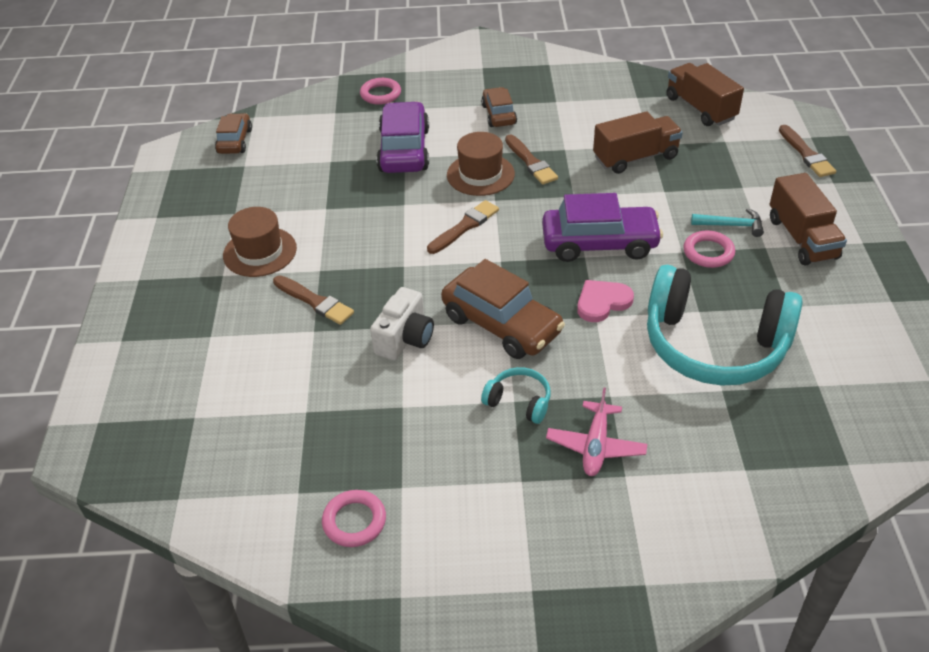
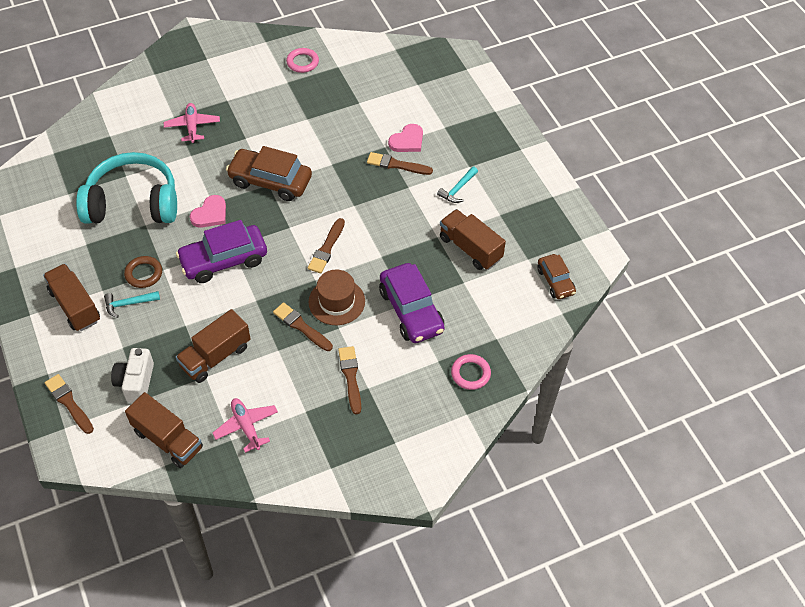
camera: 155 degrees right, 10 degrees up
brown hat [223,207,297,277] -> turquoise hammer [437,166,478,203]
white camera [370,287,434,360] -> white camera moved to [111,348,154,403]
brown car [481,87,517,127] -> brown brush [338,346,361,414]
turquoise headphones [481,367,551,424] -> none
pink ring [683,231,735,268] -> brown ring [124,256,162,288]
none -> pink plane [213,398,278,453]
none -> pink heart [388,124,423,152]
none -> brown truck [440,209,506,270]

